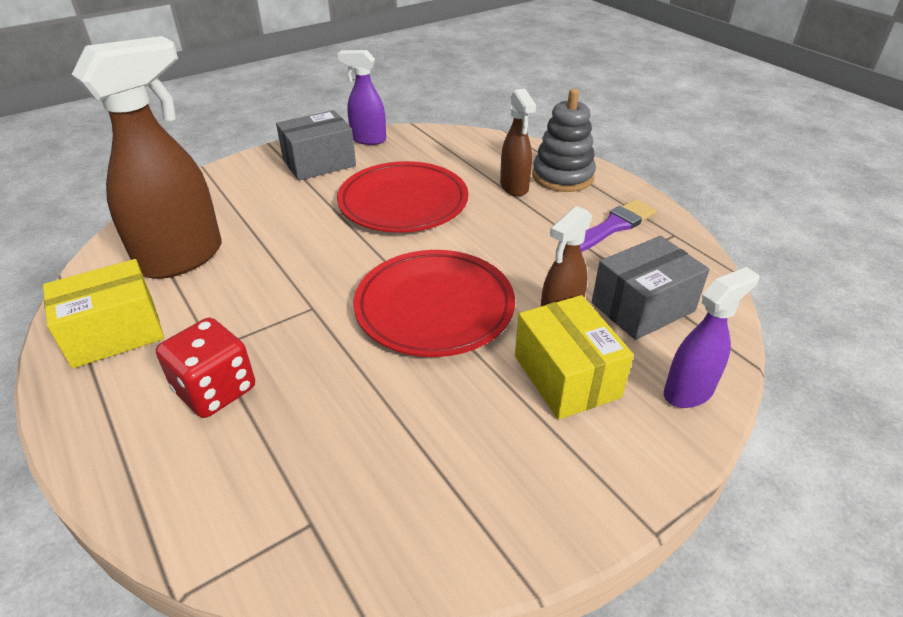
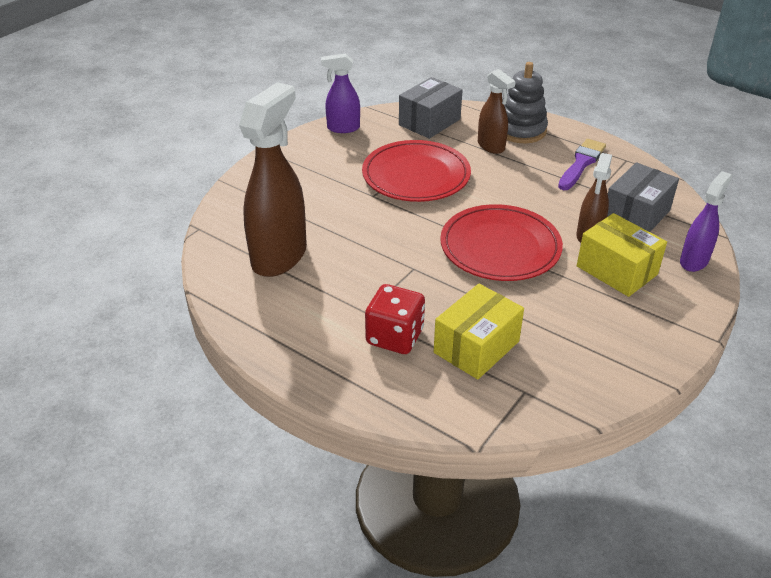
camera: 20 degrees left, 0 degrees up
yellow box [43,259,164,369] -> yellow box moved to [434,284,524,380]
grey box [276,110,356,181] -> grey box moved to [399,77,462,139]

